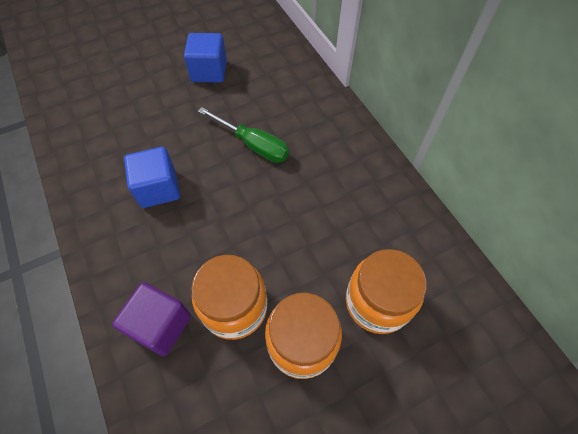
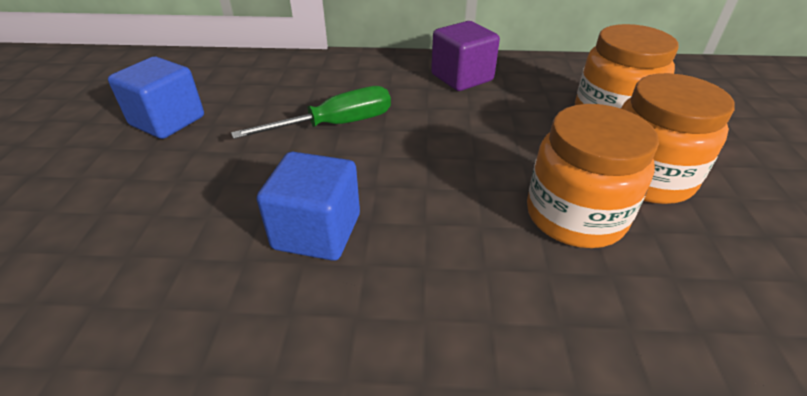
camera: 60 degrees left, 20 degrees down
purple cube [112,282,191,356] -> purple cube moved to [431,21,500,91]

